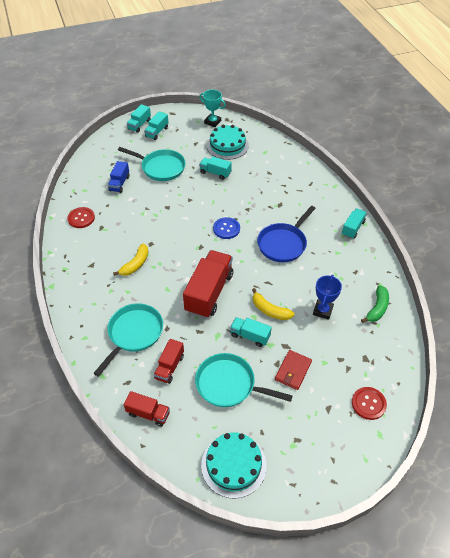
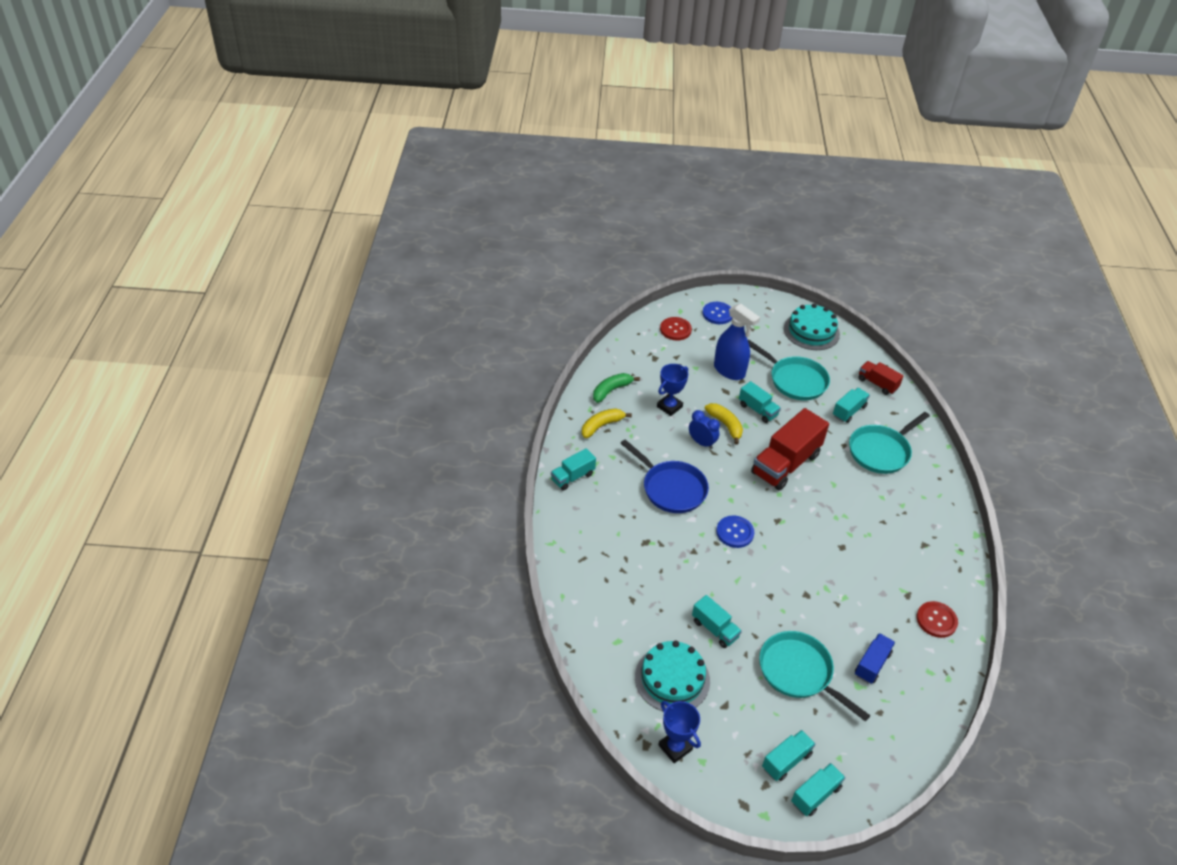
camera: 160 degrees left, 5 degrees down
yellow banana [113,244,148,276] -> yellow banana moved to [582,408,632,438]
red truck [154,339,184,384] -> turquoise truck [833,388,870,423]
turquoise trophy [199,90,226,127] -> blue trophy [658,701,701,763]
blue pan [257,206,316,262] -> blue pan turned 75 degrees clockwise [620,439,709,513]
red wallet [275,350,312,390] -> blue spray bottle [714,303,760,380]
none -> blue clock [689,410,720,449]
none -> blue button [702,302,732,324]

